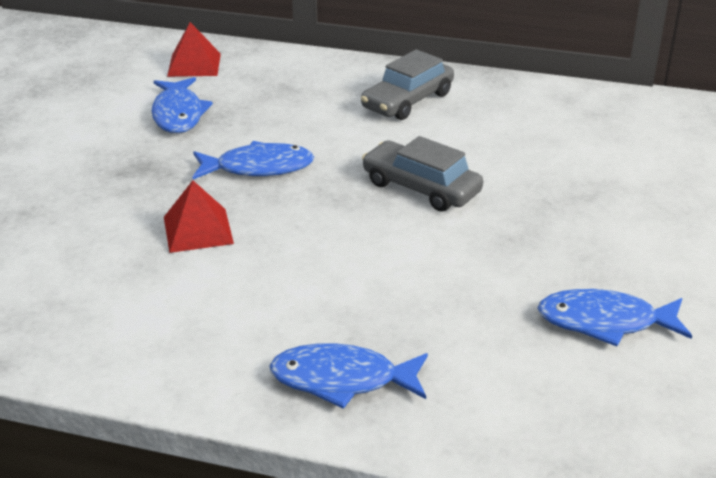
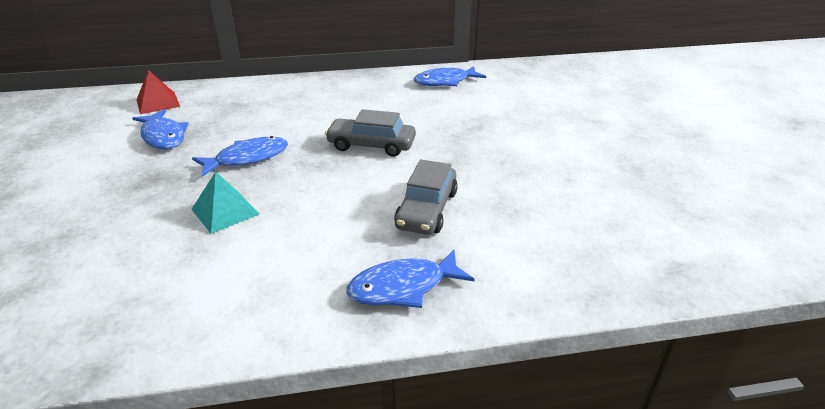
camera: 25 degrees left, 0 degrees up
red pyramid [164,180,234,253] -> turquoise pyramid [191,171,259,234]
grey car [361,50,454,120] -> grey car moved to [394,160,458,235]
blue fish [538,289,692,347] -> blue fish moved to [414,66,486,86]

